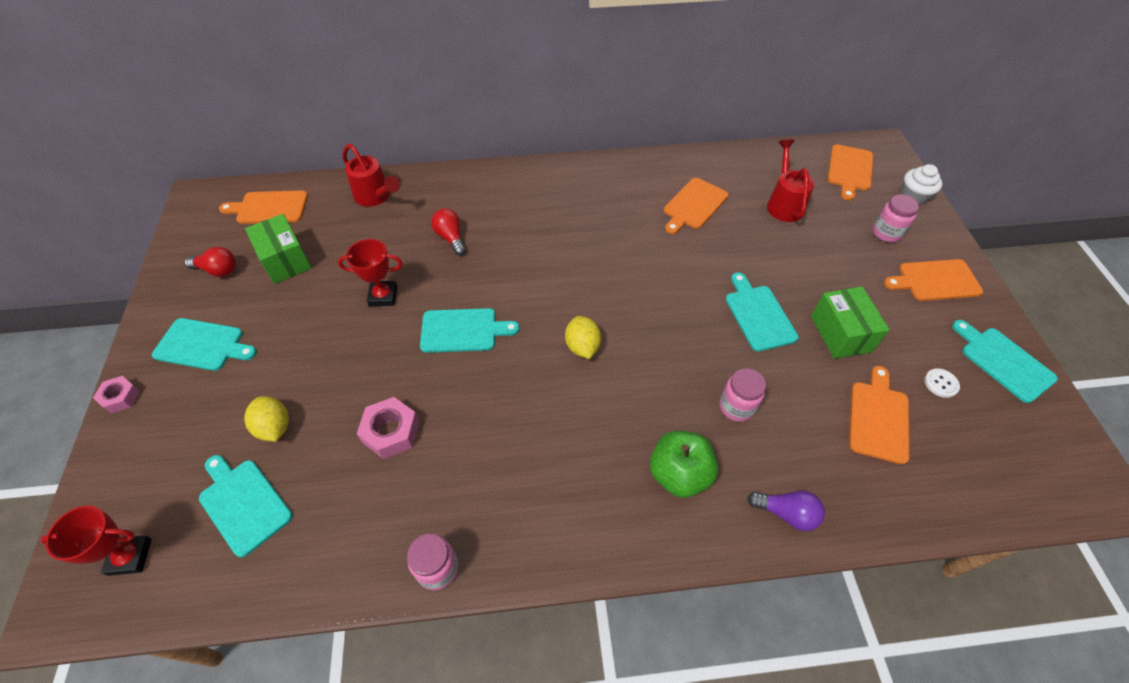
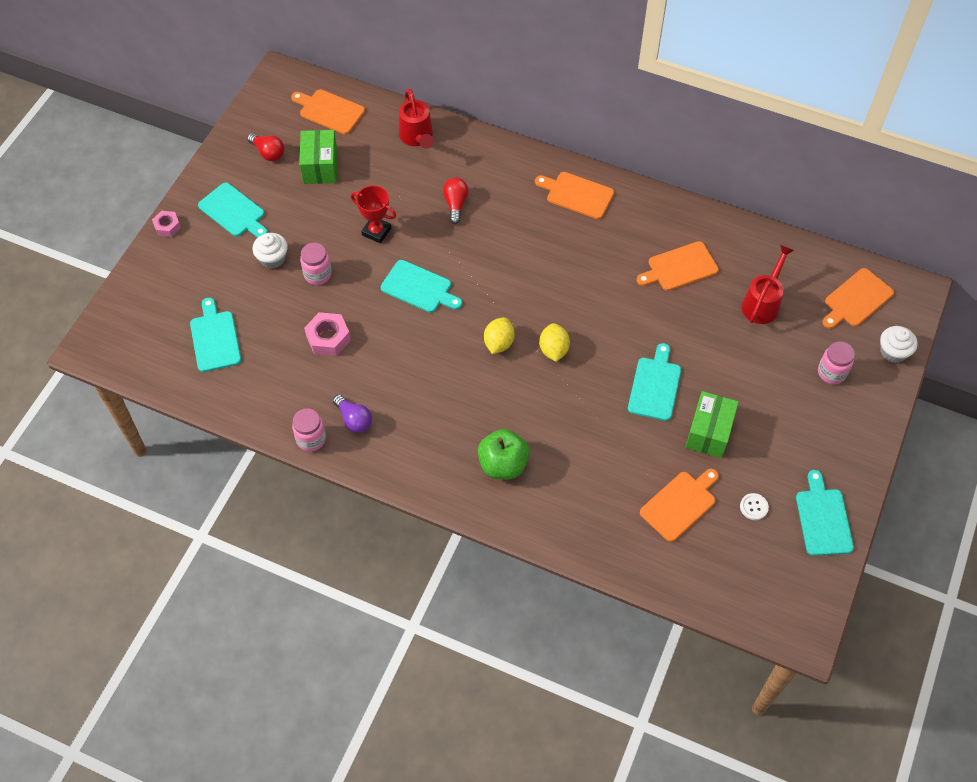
camera: 30 degrees right, 5 degrees up
red trophy [41,506,152,576] -> none
yellow lemon [244,396,289,442] -> yellow lemon moved to [539,323,570,362]
pink jar [719,368,766,422] -> pink jar moved to [300,243,332,285]
purple light bulb [747,491,825,531] -> purple light bulb moved to [333,395,372,433]
orange cutting board [884,259,983,301] -> orange cutting board moved to [535,172,614,219]
none -> white cupcake [252,233,288,269]

